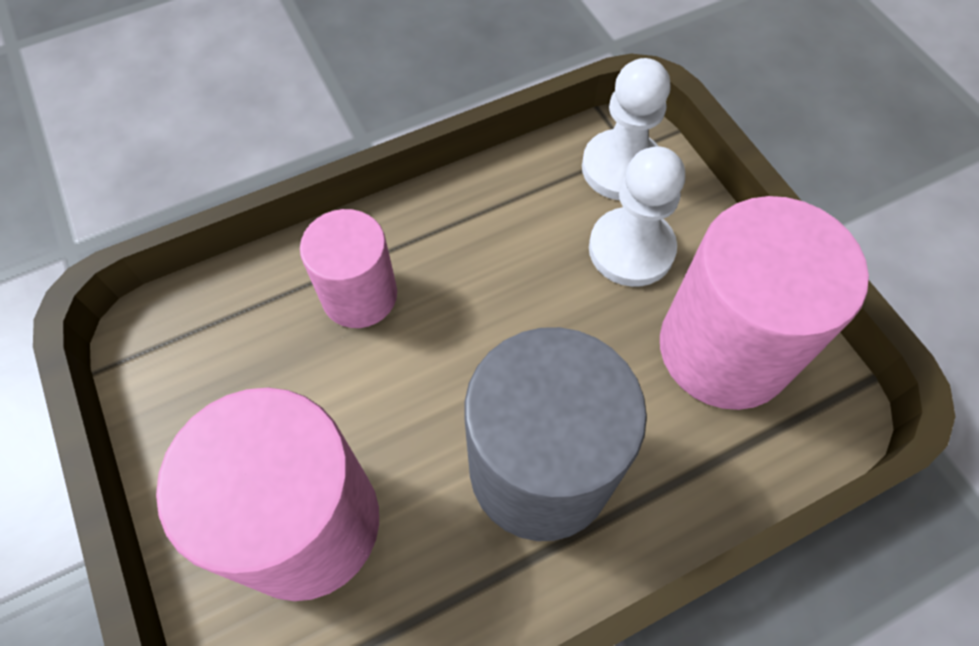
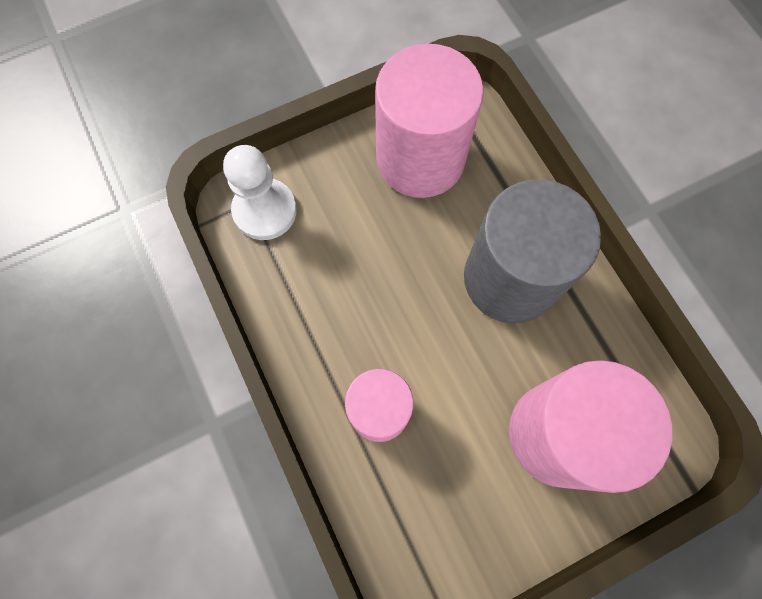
camera: 90 degrees left, 10 degrees up
white pawn [589,146,685,287] -> none

